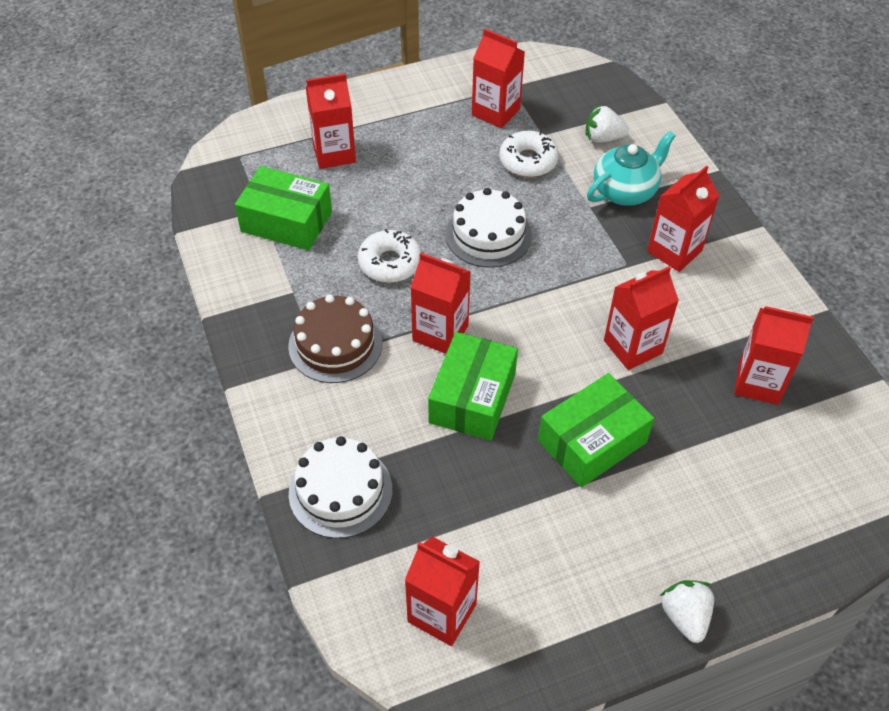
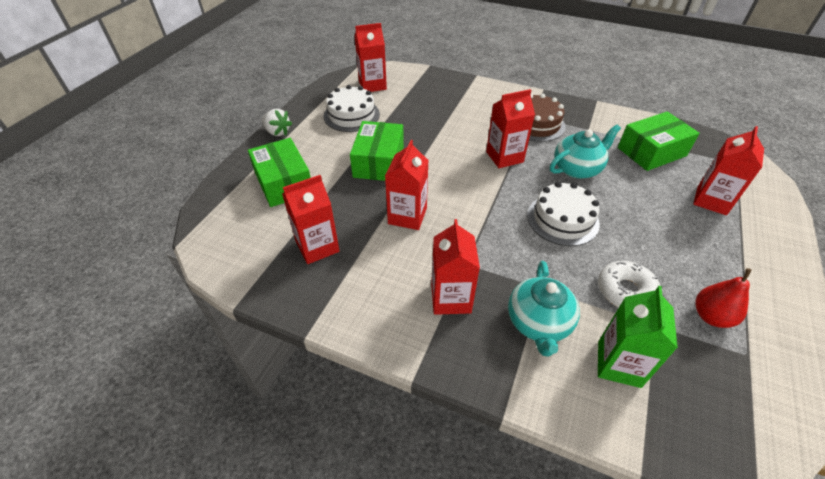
camera: 135 degrees right, 5 degrees down
white cake [289,436,392,538] -> white cake moved to [324,85,380,132]
white donut [358,229,422,283] -> turquoise teapot [550,124,621,179]
green box [428,332,518,441] -> green box moved to [248,138,311,207]
red carton [472,29,525,128] -> red pear [695,268,751,328]
white strawberry [586,104,629,143] -> green carton [598,286,678,388]

